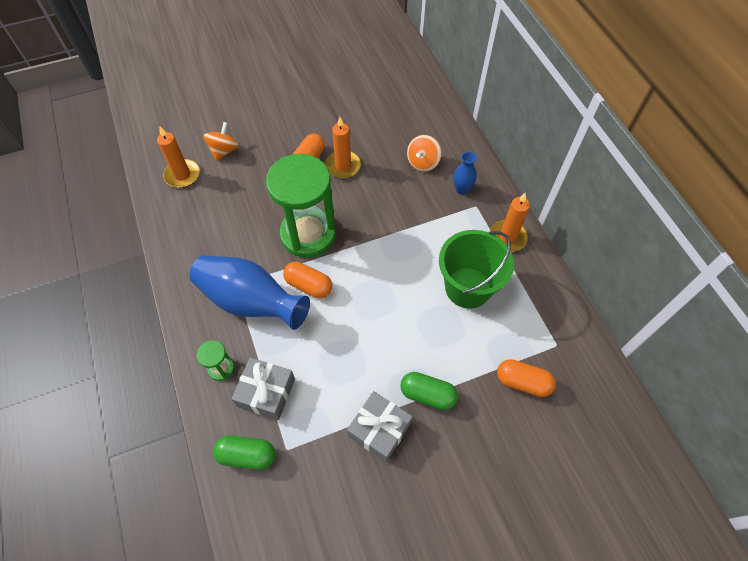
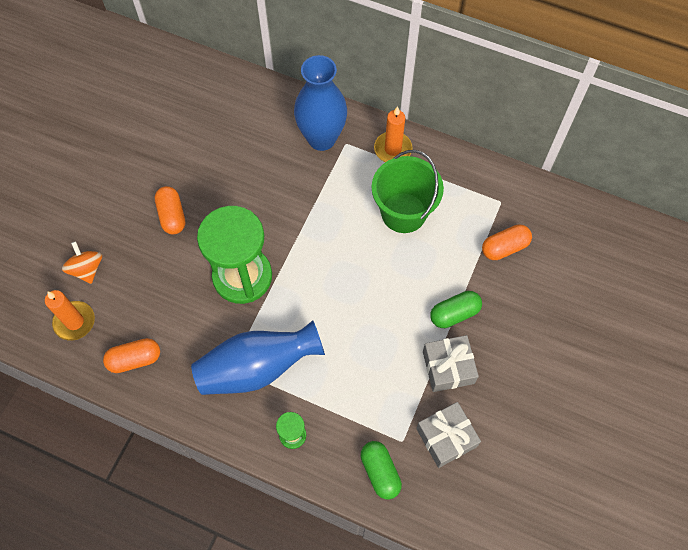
camera: 45 degrees left, 5 degrees up
green capsule [213,436,275,470] -> green capsule turned 75 degrees counterclockwise [361,441,402,499]
grey gift [232,358,295,420] -> grey gift moved to [416,402,481,468]
orange capsule [283,262,332,298] -> orange capsule moved to [103,338,160,373]
orange candle [325,117,361,178] -> none
orange spinning top [407,135,441,172] -> none
blue vase [453,152,477,195] -> blue vase [294,55,347,151], size x2.17

